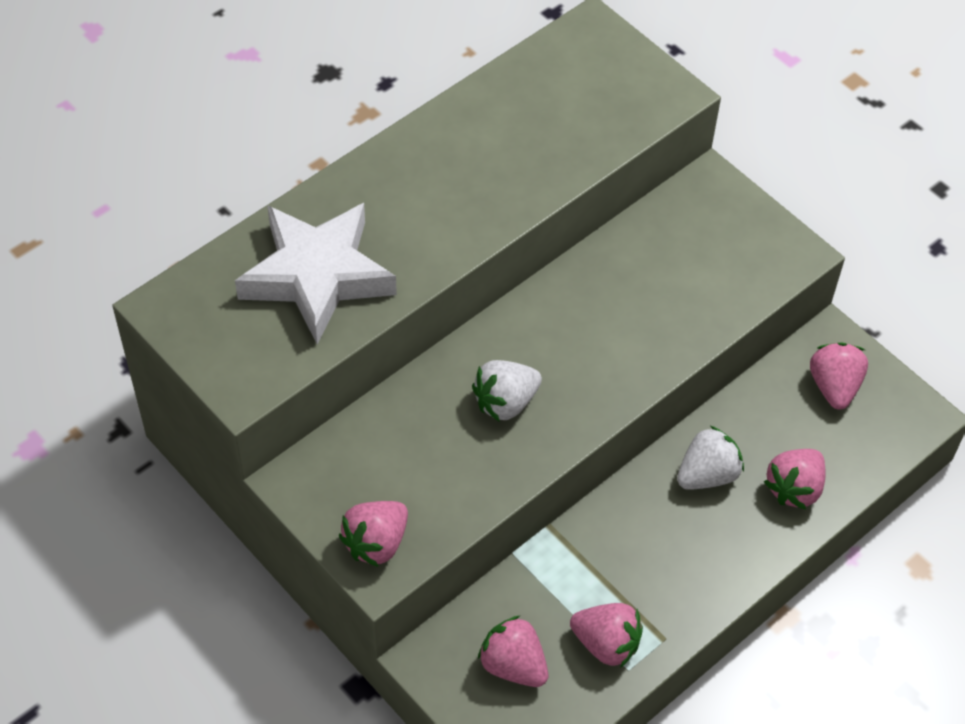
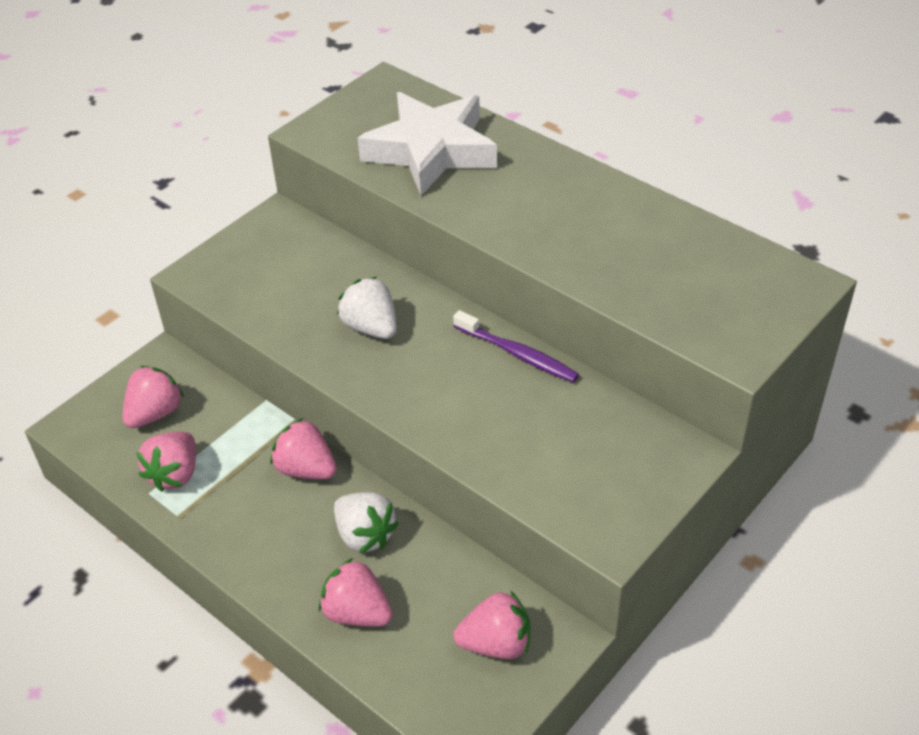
camera: 85 degrees right, 10 degrees down
pink strawberry [339,501,408,567] -> pink strawberry moved to [271,418,337,479]
none -> purple toothbrush [453,310,579,382]

